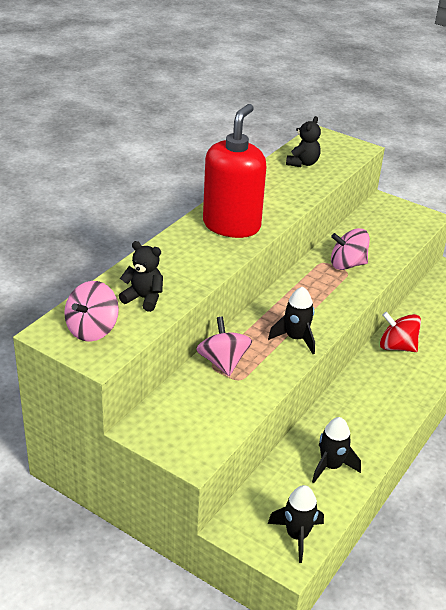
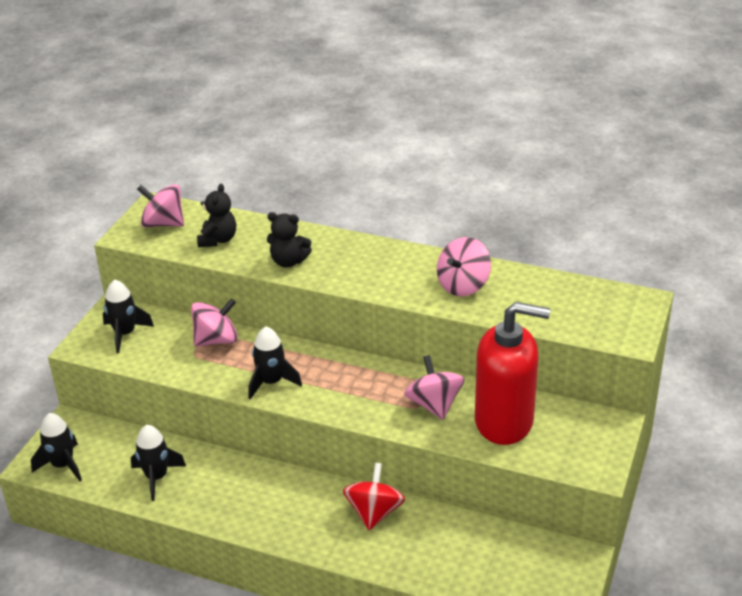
camera: 80 degrees right, 0 degrees up
red soap dispenser [203,104,267,238] -> red soap dispenser moved to [475,302,550,445]
black teddy bear [286,116,321,167] -> black teddy bear moved to [267,212,312,267]
none -> black rocket [103,280,154,353]
none -> pink spinning top [437,237,491,296]

